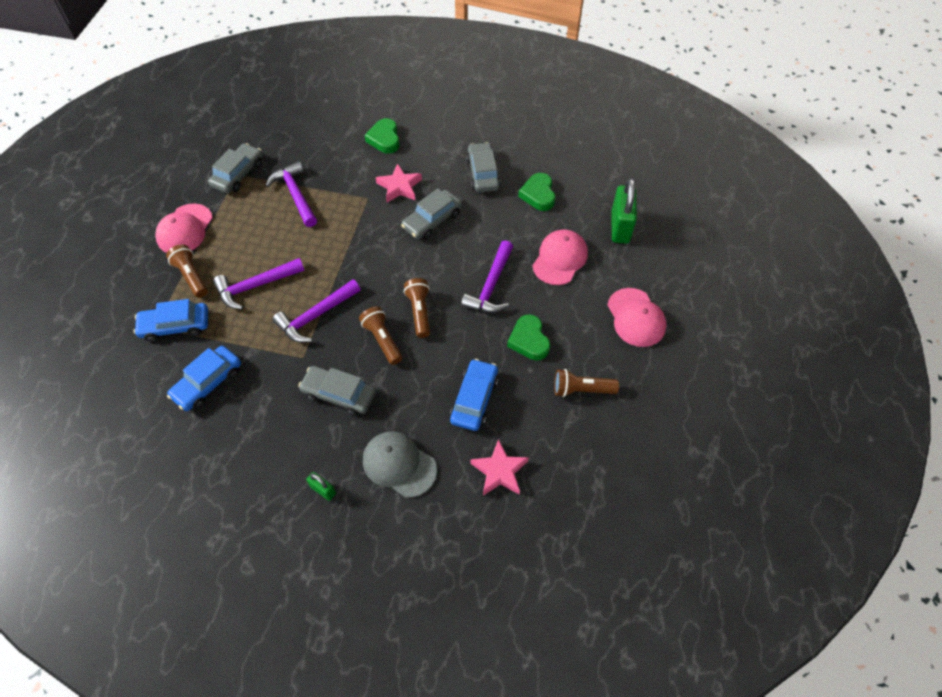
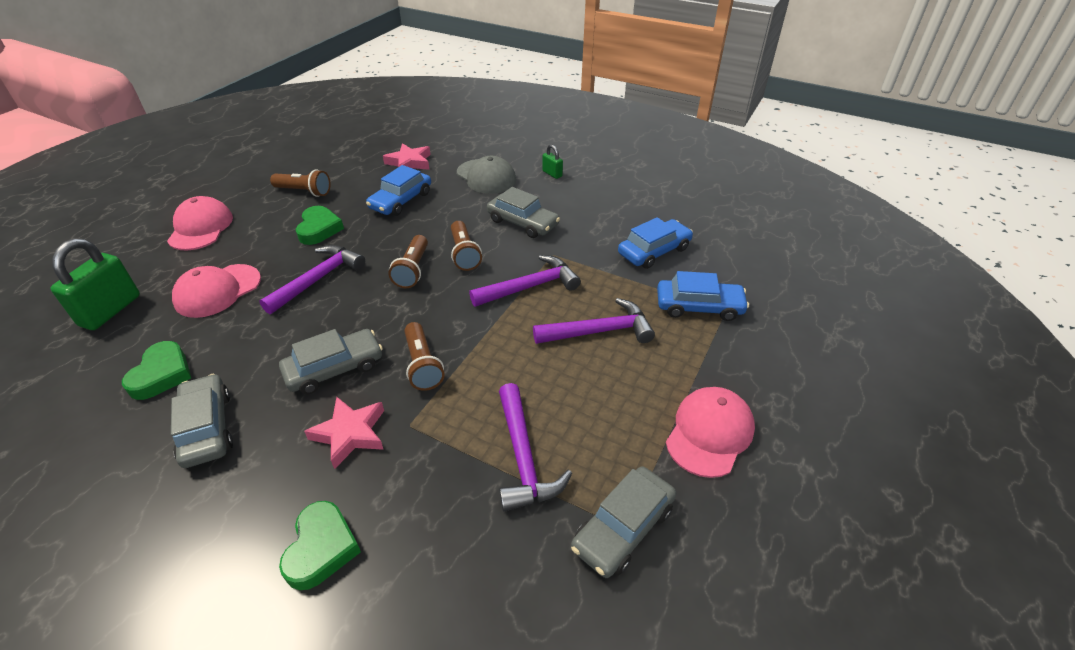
camera: 165 degrees left, 15 degrees down
brown flashlight [166,244,208,298] -> brown flashlight moved to [404,322,445,391]
grey car [466,142,501,193] -> grey car turned 150 degrees clockwise [171,374,233,468]

